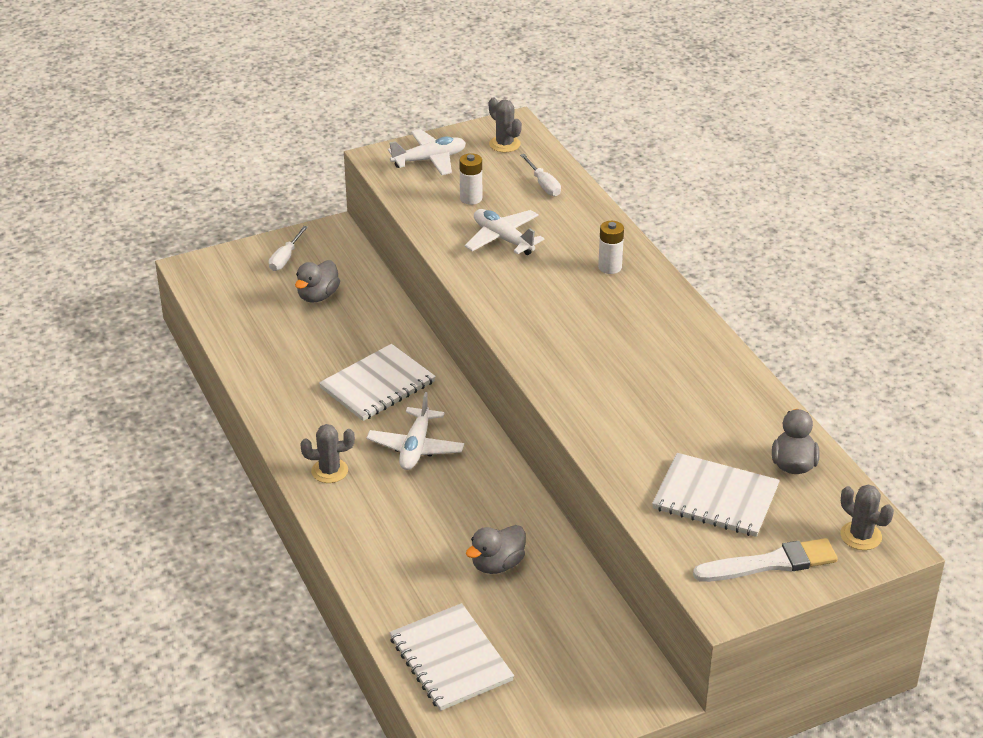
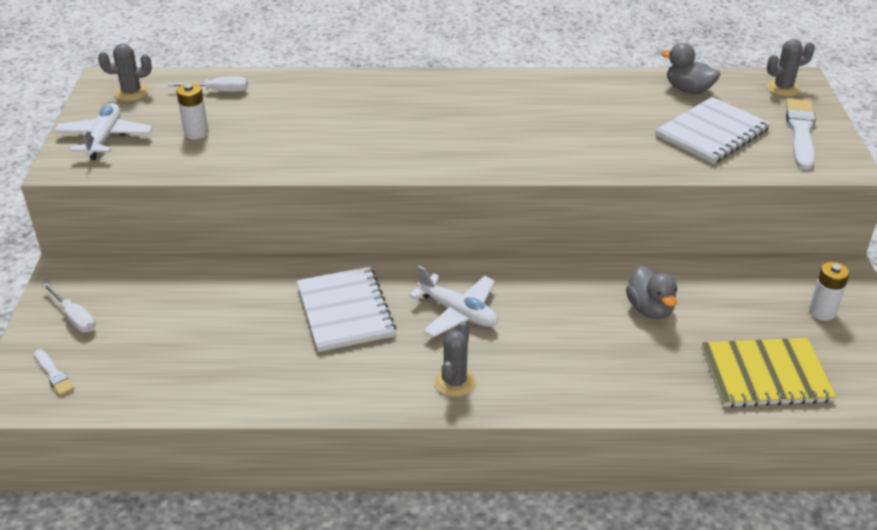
camera: 65 degrees left, 0 degrees up
grey duck [295,260,340,303] -> none
white notebook [389,603,514,711] -> yellow notebook [702,338,836,408]
white plane [465,209,544,255] -> none
white battery [598,221,624,274] -> white battery moved to [809,262,850,321]
none -> white brush [34,349,74,396]

